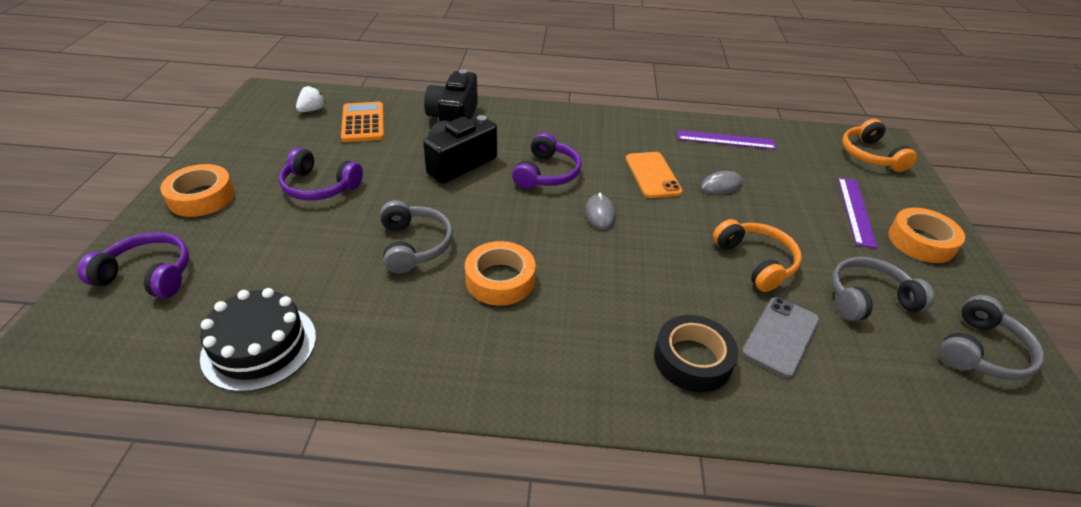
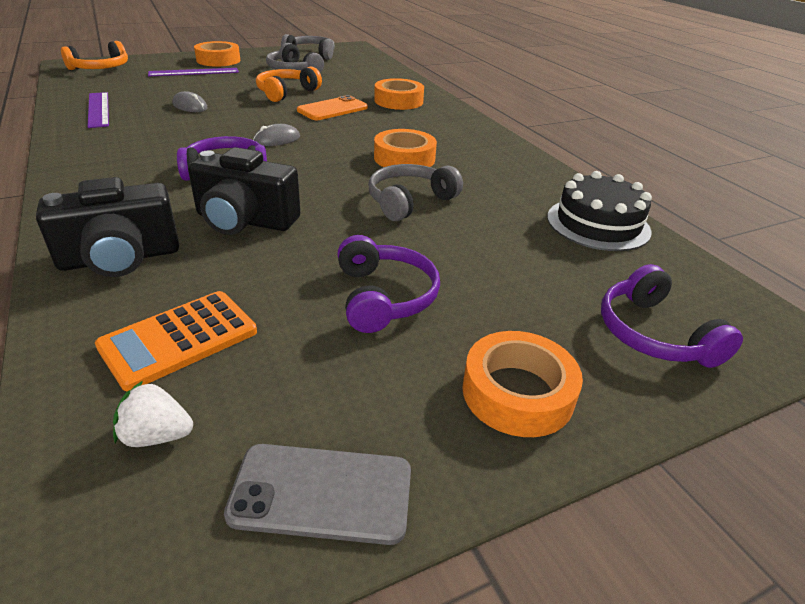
camera: 120 degrees left, 5 degrees down
orange phone [626,152,683,198] -> orange phone moved to [297,95,368,120]
black tape [654,315,738,392] -> orange tape [374,78,424,110]
grey phone [742,297,820,378] -> grey phone moved to [224,444,411,545]

